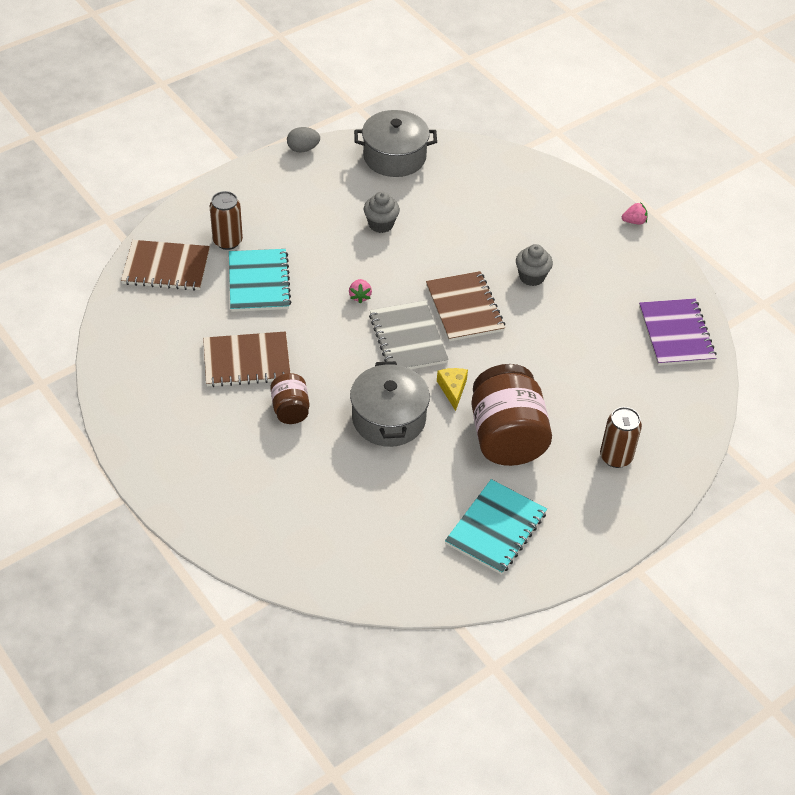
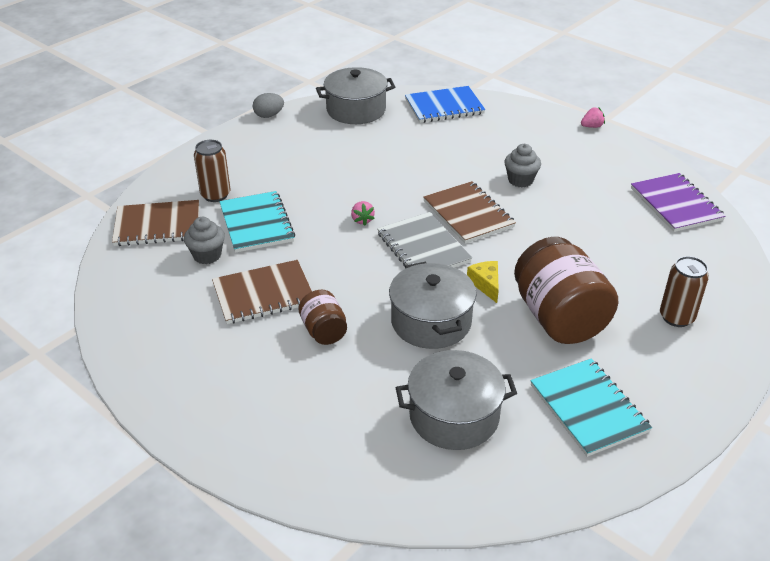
camera: 10 degrees left, 10 degrees down
grey cupcake [364,192,400,233] -> grey cupcake moved to [184,217,225,264]
turquoise notebook [445,479,547,575] -> turquoise notebook turned 45 degrees counterclockwise [530,358,652,457]
none -> grey pot [396,350,517,450]
none -> blue notebook [405,86,485,123]

